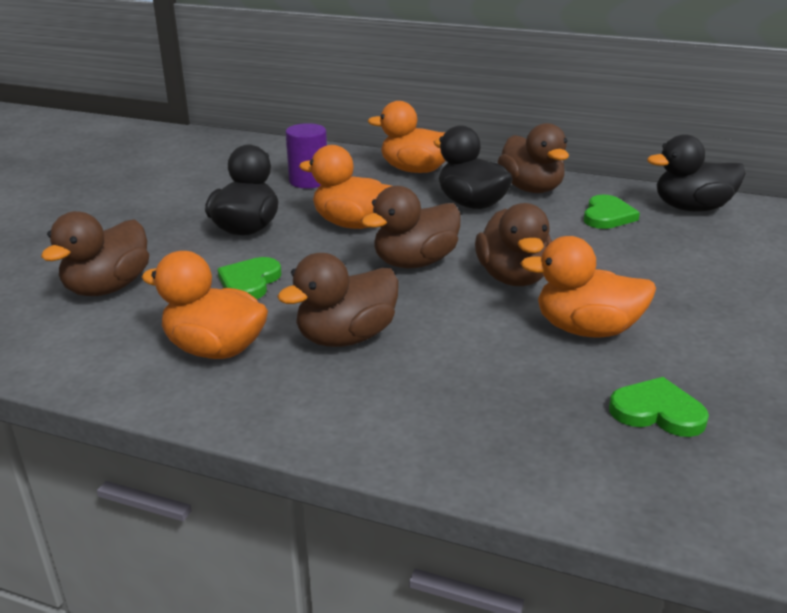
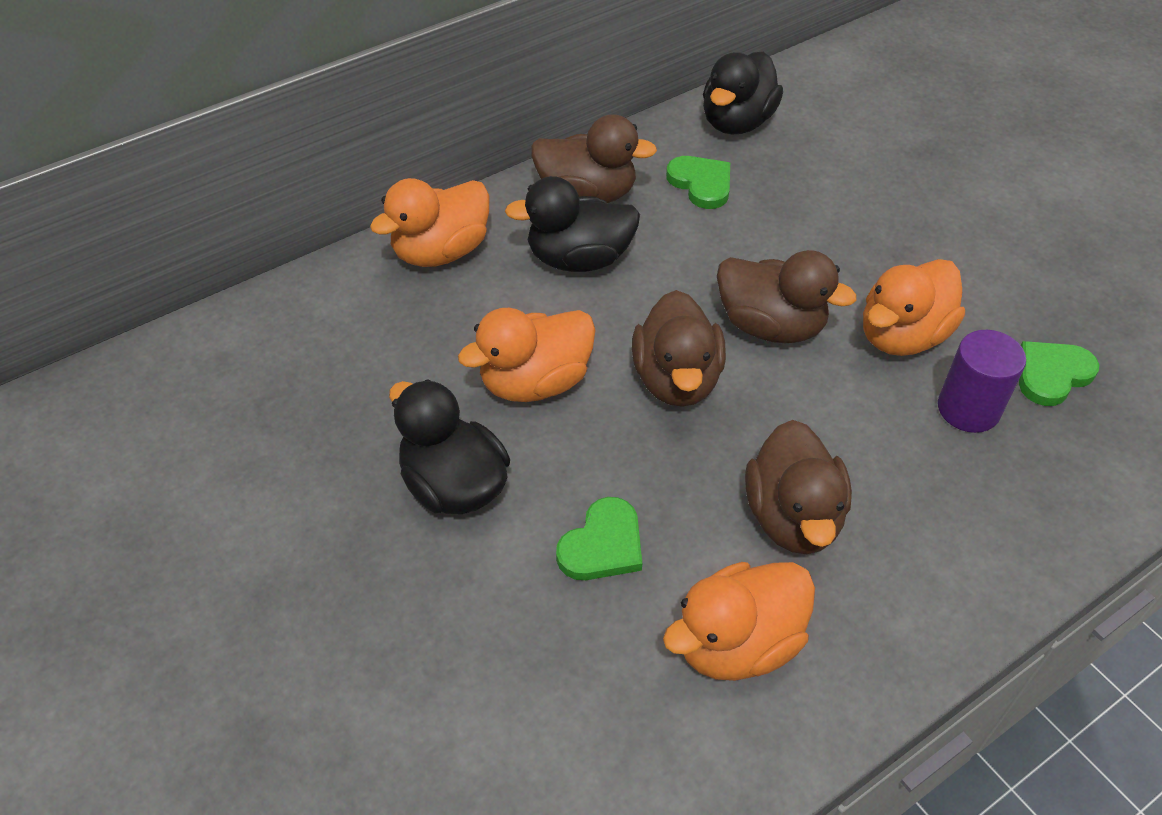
camera: 55 degrees left, 20 degrees up
brown duck [41,211,149,296] -> none
green heart [218,257,281,299] -> green heart turned 105 degrees counterclockwise [556,497,642,580]
purple cylinder [286,123,327,188] -> purple cylinder moved to [938,330,1026,433]

